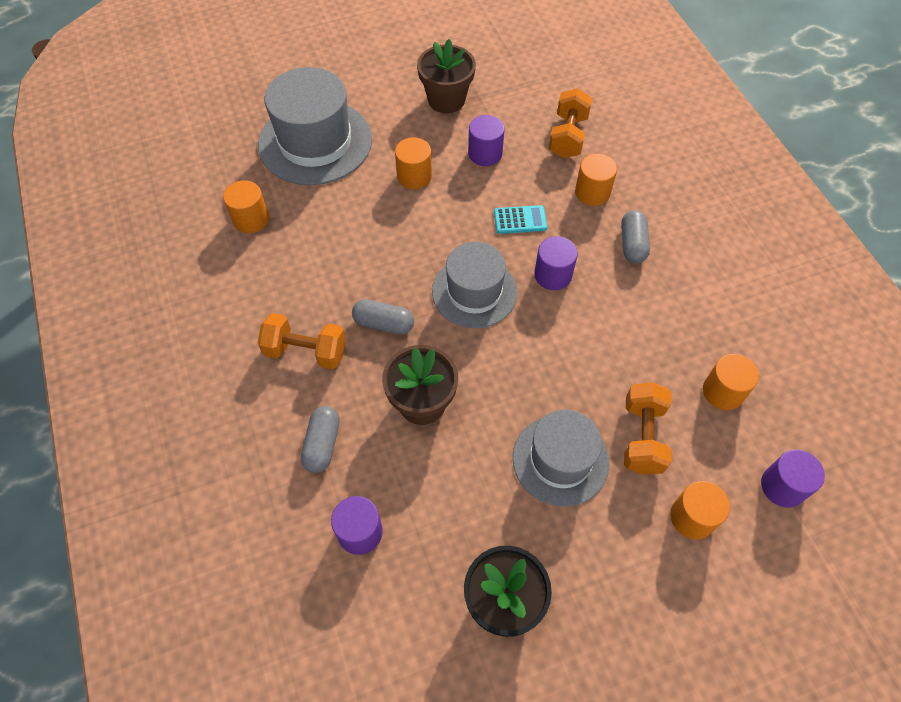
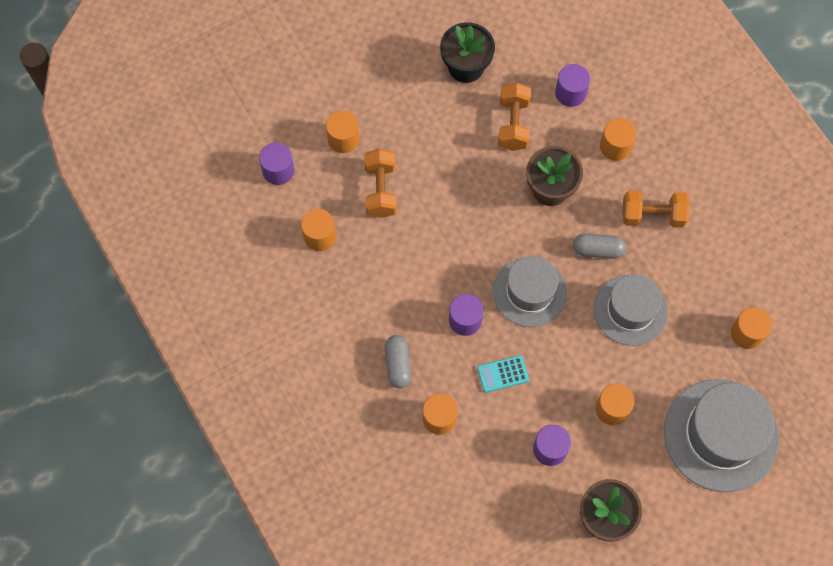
camera: 170 degrees right, 10 degrees up
grey capsule [301,406,340,473] -> orange cylinder [600,118,636,161]
grey hat [513,410,609,507] -> grey hat moved to [594,274,668,346]
orange dumbbell [549,88,592,158] -> orange dumbbell moved to [498,83,531,151]

